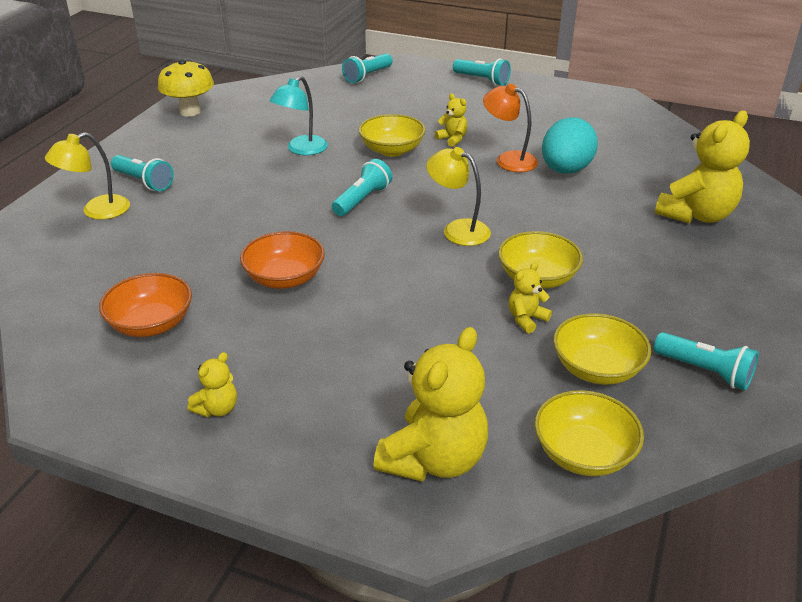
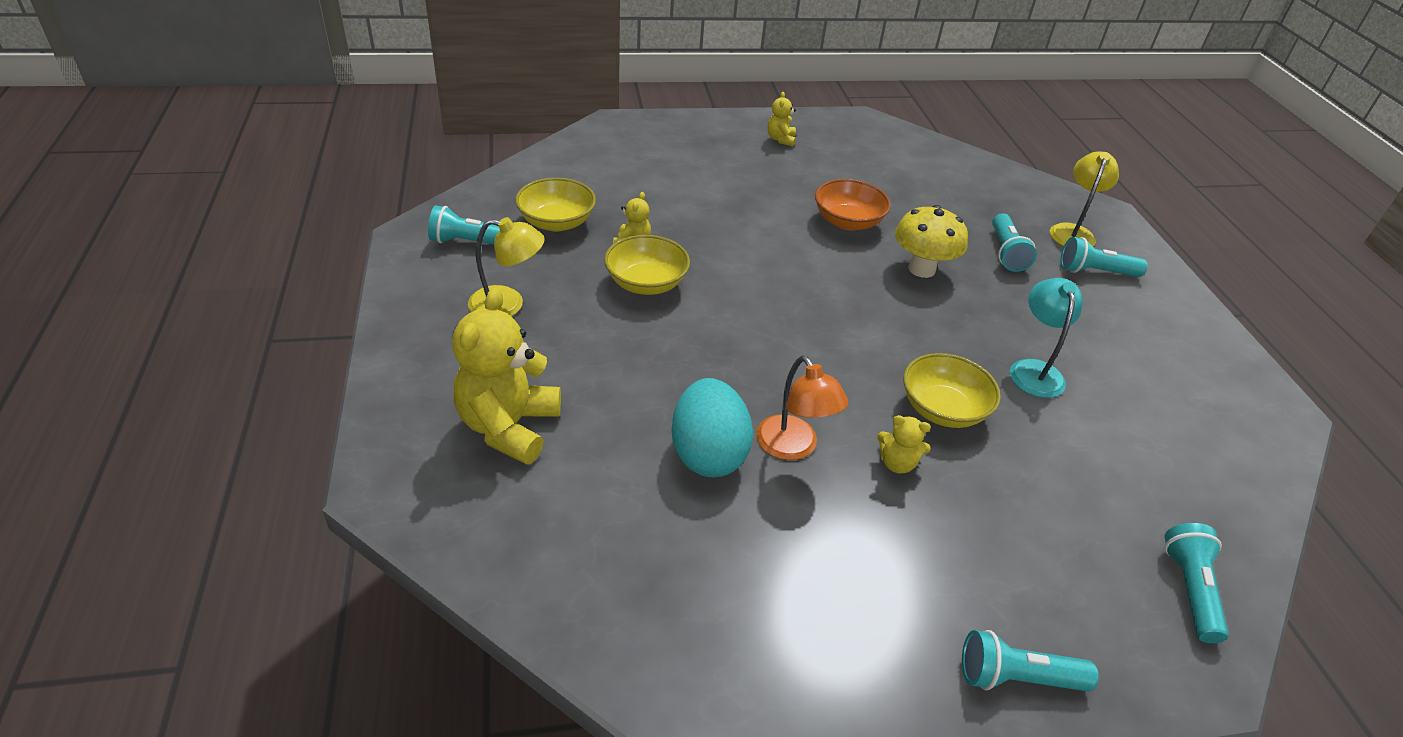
camera: 145 degrees right, 5 degrees up
orange bowl [99,273,192,337] -> none
yellow mushroom [158,59,214,117] -> yellow mushroom moved to [895,205,968,278]
turquoise flashlight [332,159,392,216] -> turquoise flashlight moved to [992,213,1037,272]
yellow teddy bear [373,327,488,482] -> none
yellow lamp [426,147,491,246] -> yellow lamp moved to [468,217,545,316]
orange lamp [483,84,538,172] -> orange lamp turned 60 degrees clockwise [756,356,848,460]
yellow bowl [535,390,644,476] -> none

